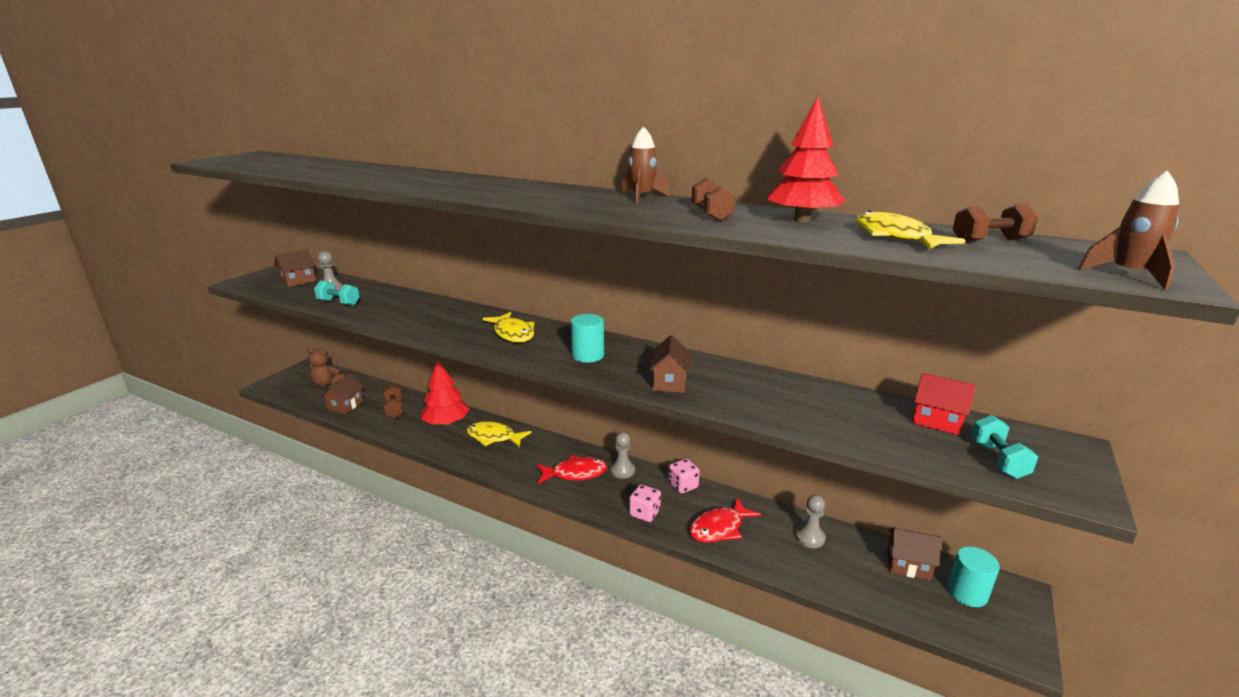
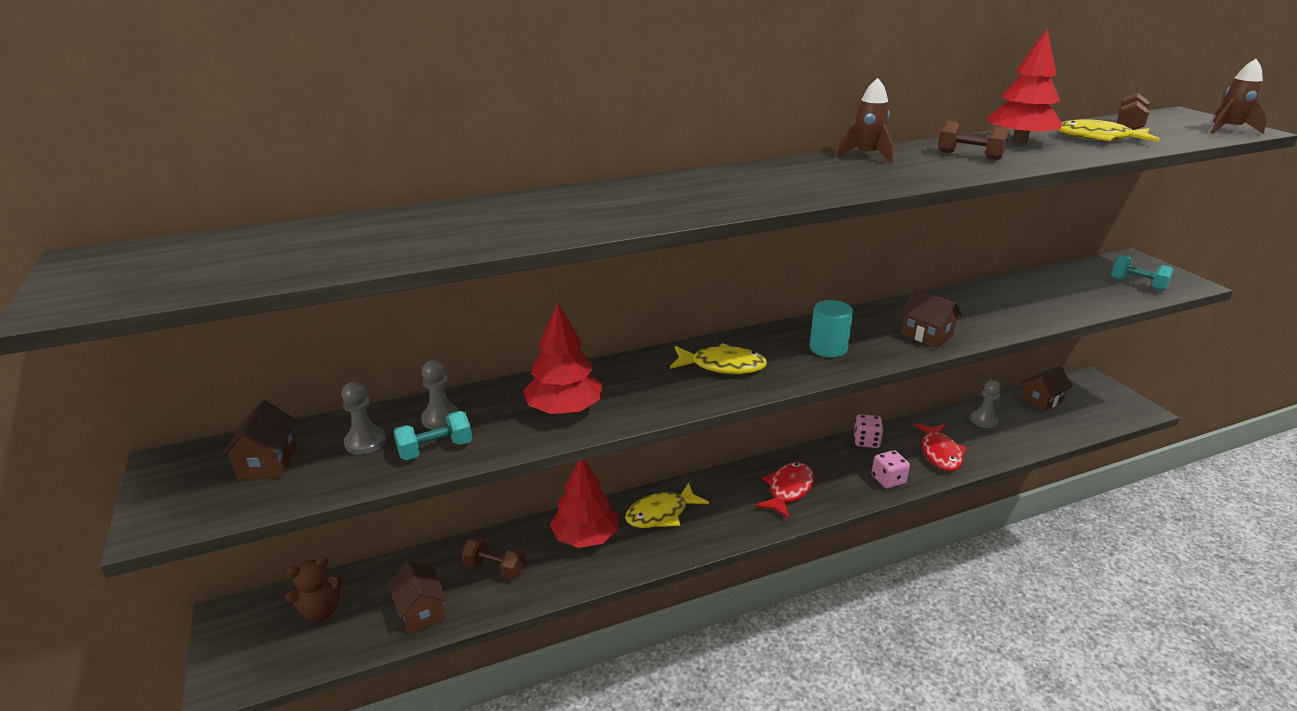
camera: 50 degrees left, 5 degrees up
grey pawn [610,432,635,479] -> grey pawn moved to [421,360,460,430]
red house [912,373,976,435] -> none
turquoise cylinder [947,546,1000,607] -> none
none -> red tree [523,302,602,414]

